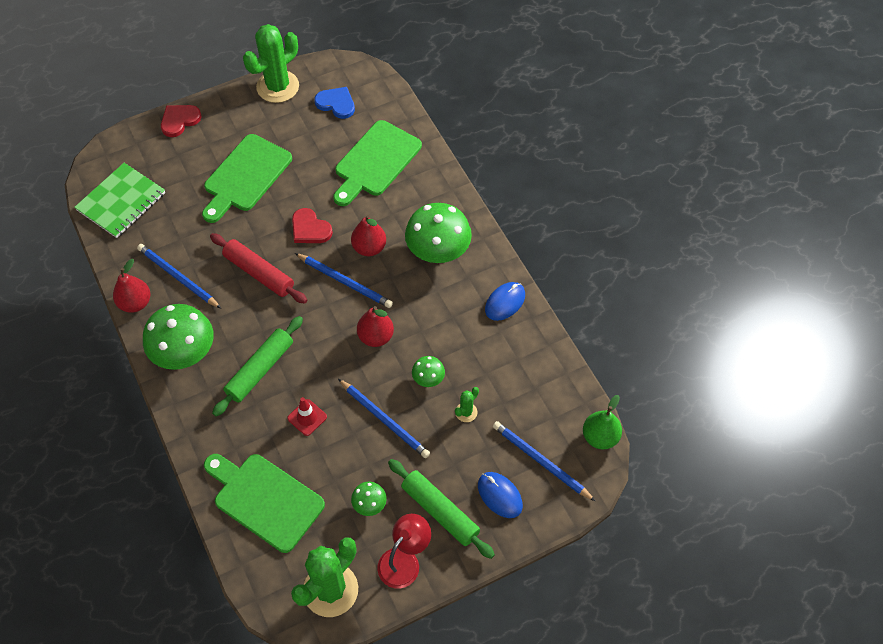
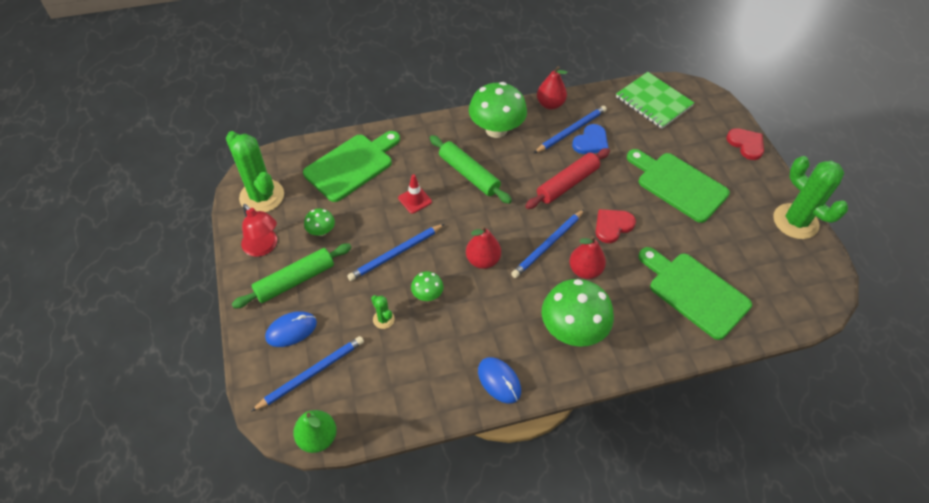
camera: 100 degrees right, 5 degrees down
blue heart [314,87,355,119] -> blue heart moved to [572,124,608,154]

